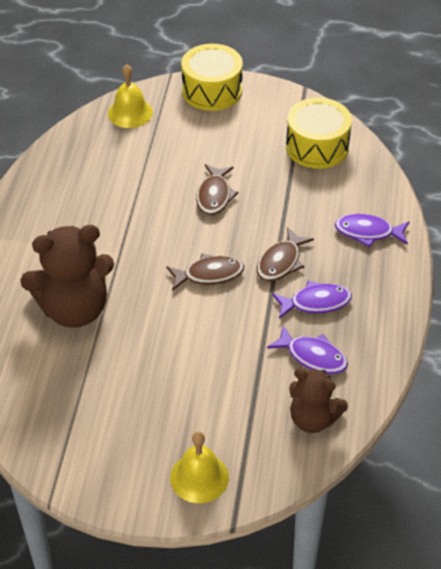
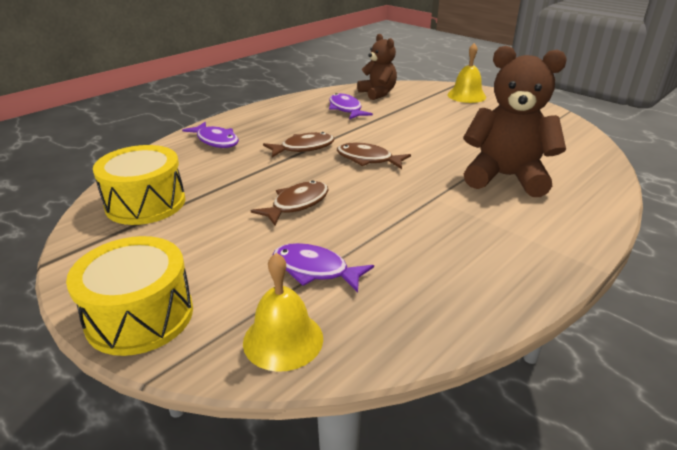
camera: 145 degrees left, 15 degrees down
purple fish [272,281,352,319] -> purple fish moved to [272,243,374,293]

